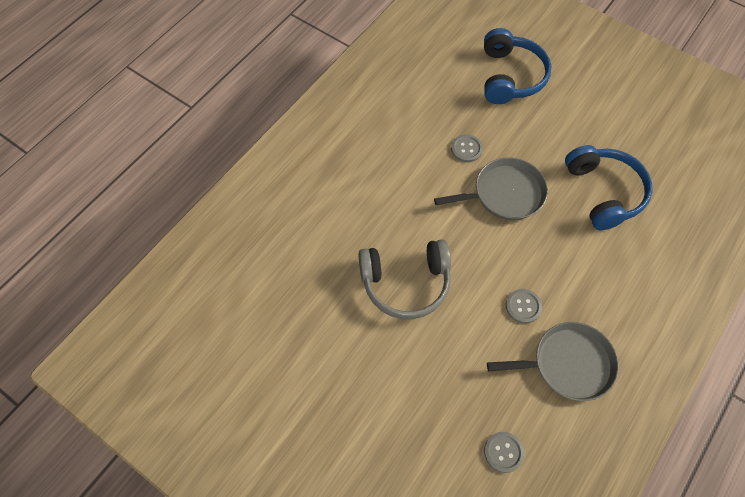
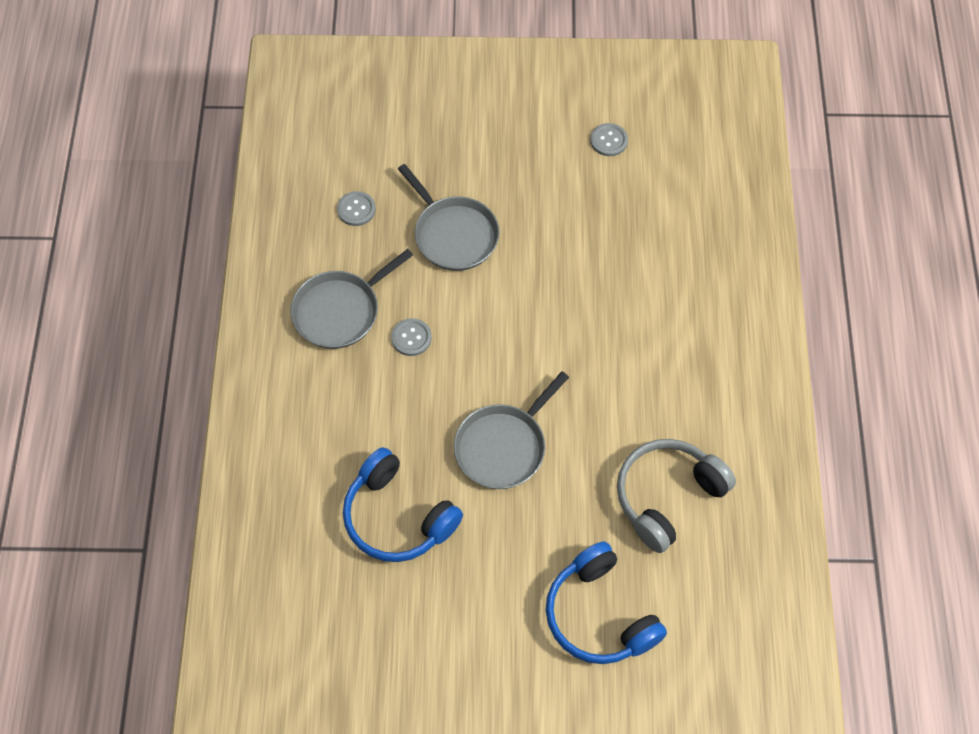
camera: 145 degrees right, 0 degrees up
grey headphones [358,239,451,319] -> grey headphones moved to [617,439,736,553]
grey button [451,134,483,162] -> grey button moved to [591,123,628,156]
none -> grey pan [398,164,500,271]

